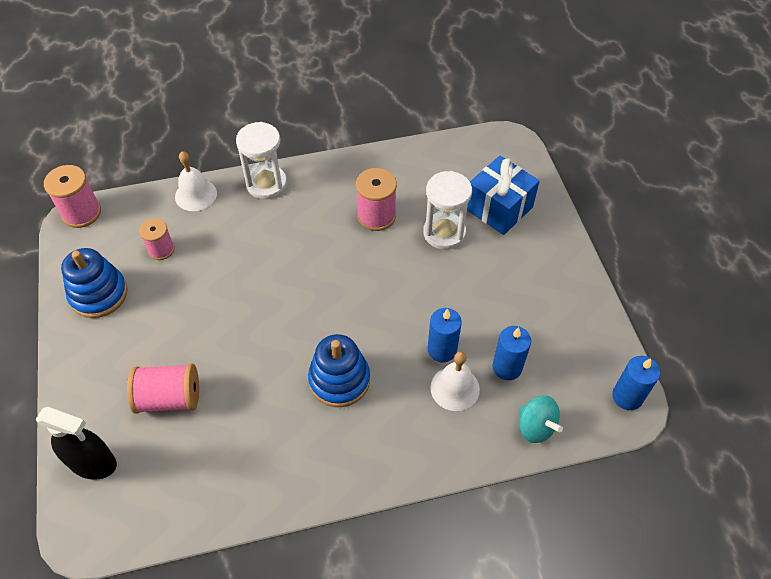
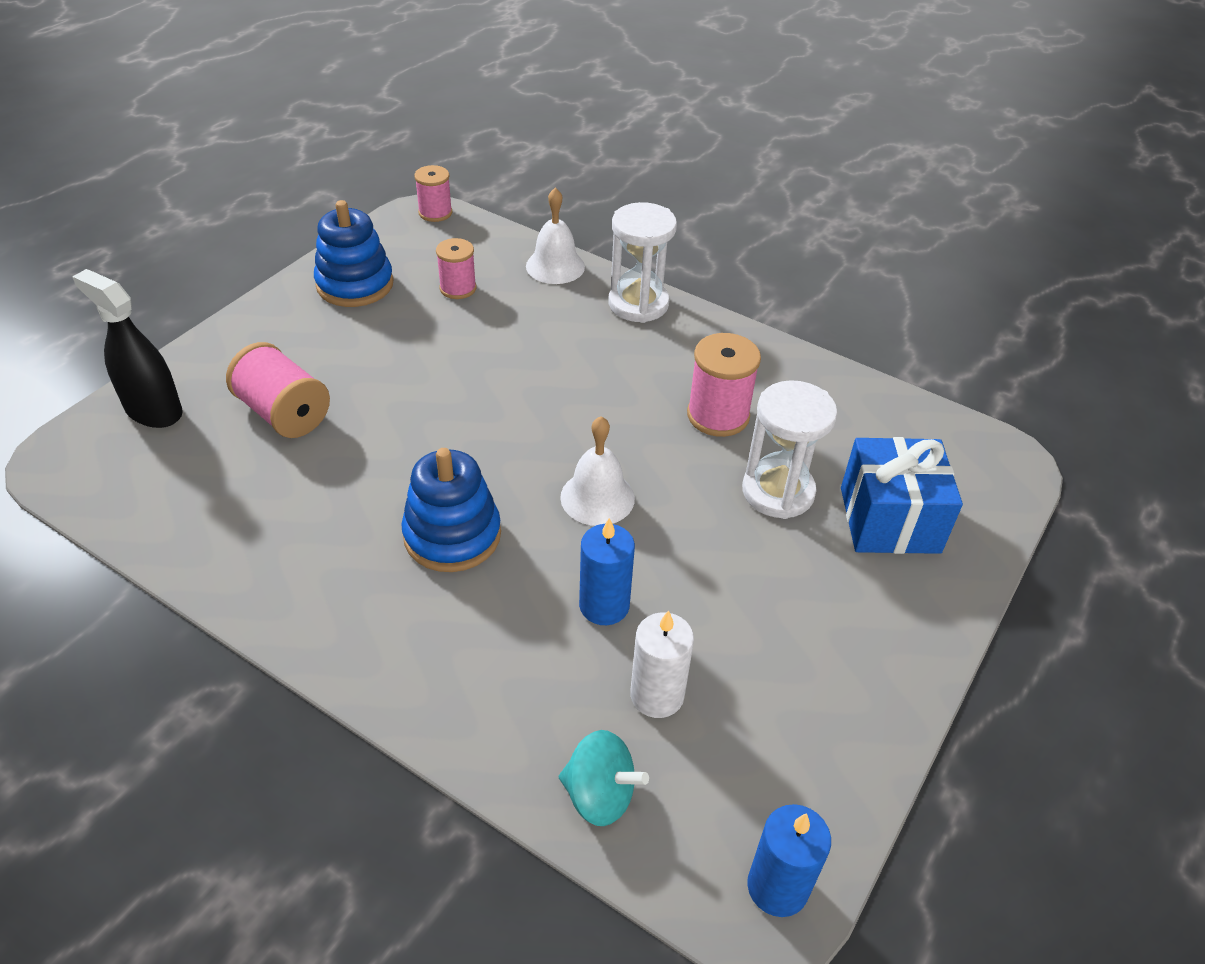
camera: 45 degrees right, 10 degrees down
black spray bottle [36,407,117,480] -> black spray bottle turned 150 degrees clockwise [72,269,183,428]
pink spool [44,165,101,228] -> pink spool [414,165,452,222], size x0.66
white bell [430,352,480,411] -> white bell moved to [560,416,635,526]
blue candle [492,326,531,380] -> white candle [630,610,694,718]
turquoise spinning top [519,395,563,443] -> turquoise spinning top turned 75 degrees counterclockwise [559,730,649,826]

